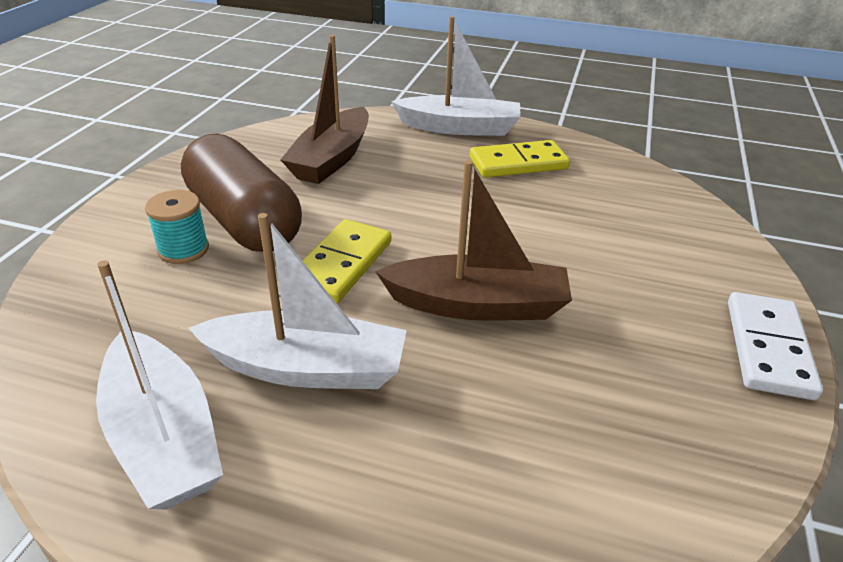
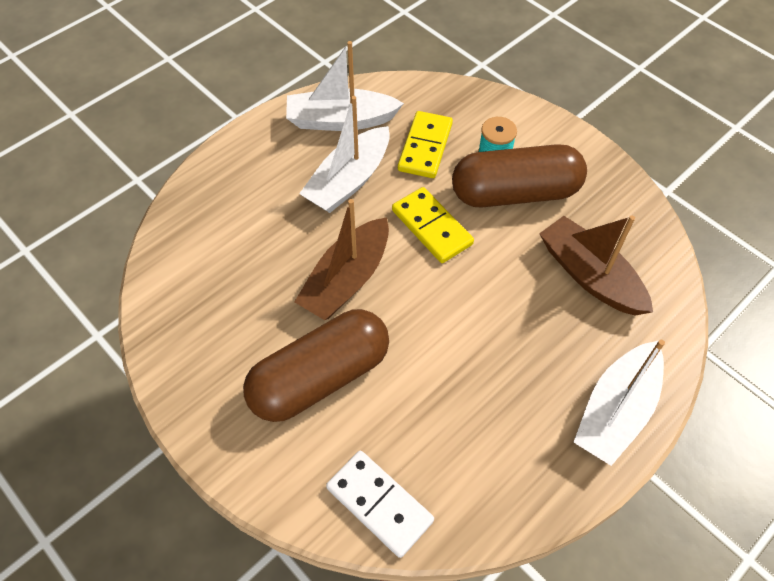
camera: 120 degrees right, 20 degrees up
yellow domino [469,140,570,178] -> yellow domino moved to [398,111,453,178]
white domino [728,292,823,400] -> white domino moved to [326,450,434,558]
none -> brown capsule [243,309,389,422]

